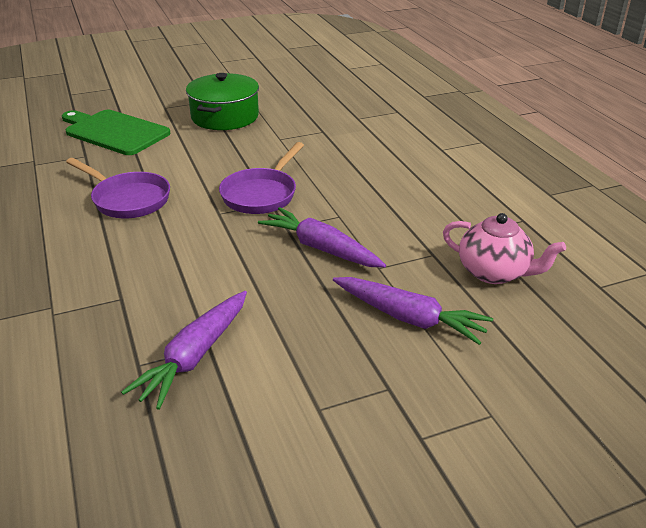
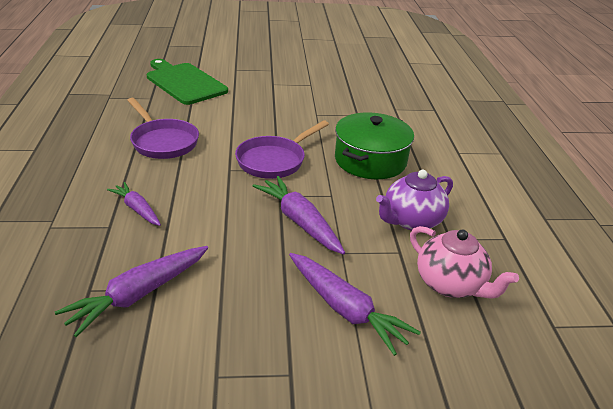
camera: 15 degrees right, 0 degrees up
green pot [186,73,259,130] -> green pot moved to [335,113,414,179]
none -> purple carrot [107,182,161,226]
none -> purple teapot [376,170,453,231]

